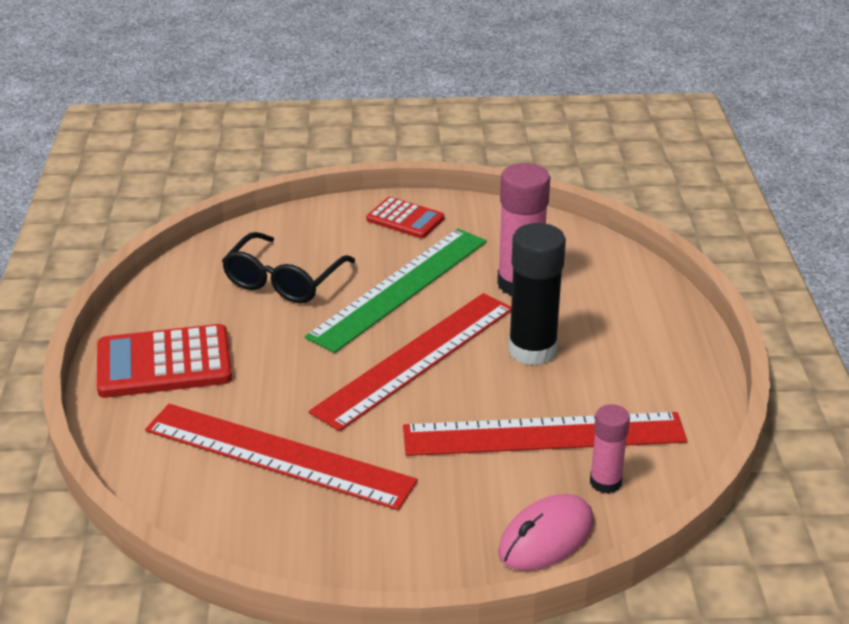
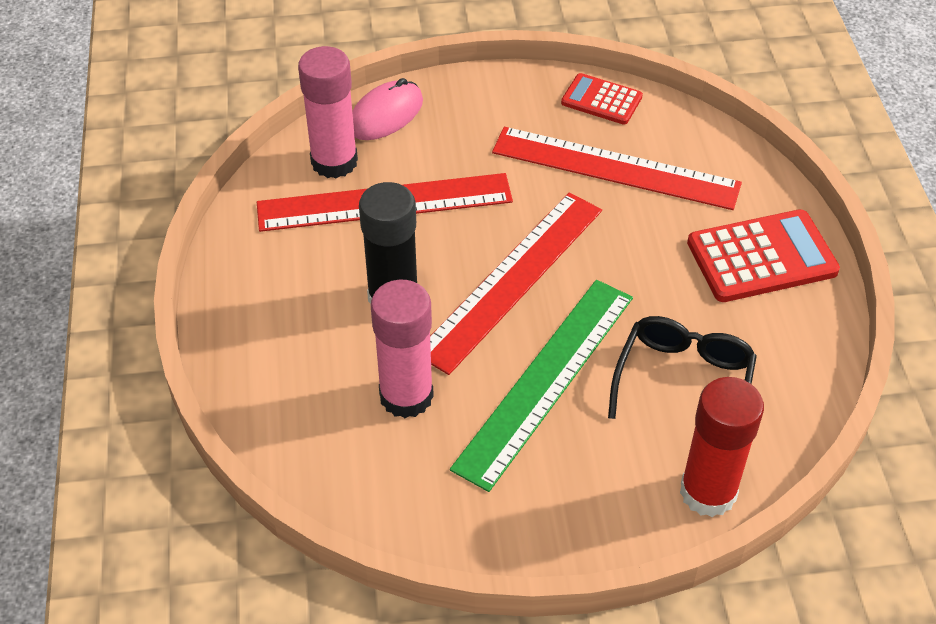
camera: 175 degrees right, 15 degrees up
red calculator [366,197,445,238] -> red calculator moved to [561,73,643,125]
pink glue stick [590,404,630,494] -> pink glue stick [298,46,358,178], size x1.73
none -> red glue stick [680,377,764,517]

